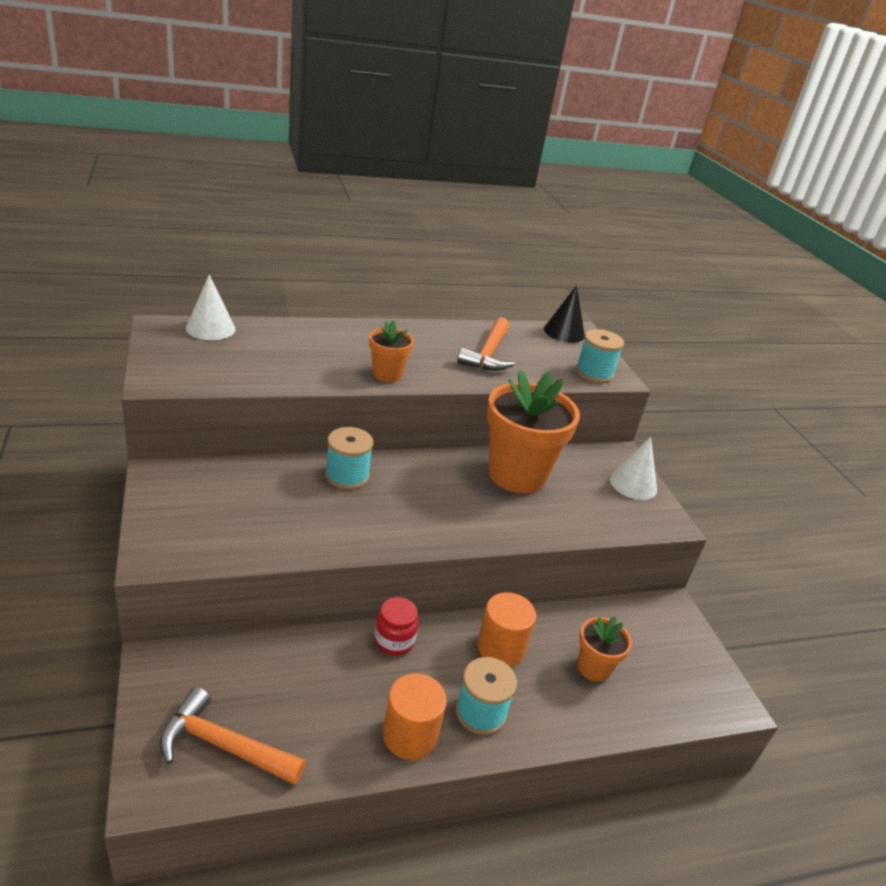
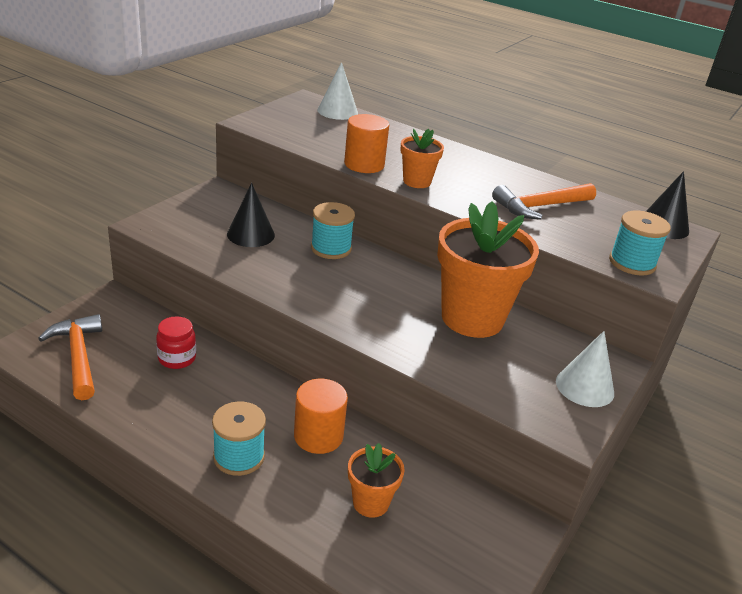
camera: 50 degrees right, 0 degrees up
red jar [374,597,418,656] -> red jar moved to [156,316,196,369]
orange cylinder [383,673,447,760] -> orange cylinder moved to [344,114,389,173]
none -> black cone [227,183,275,247]

